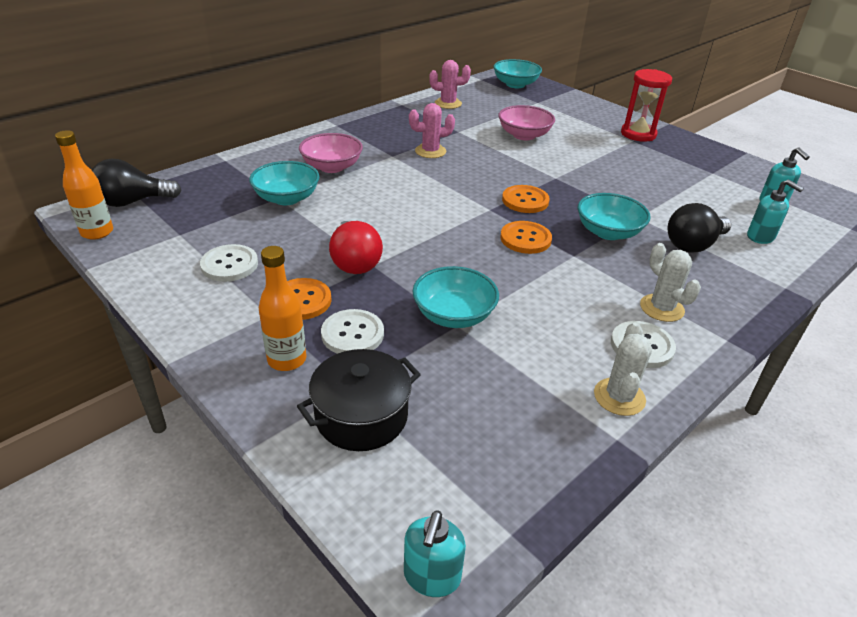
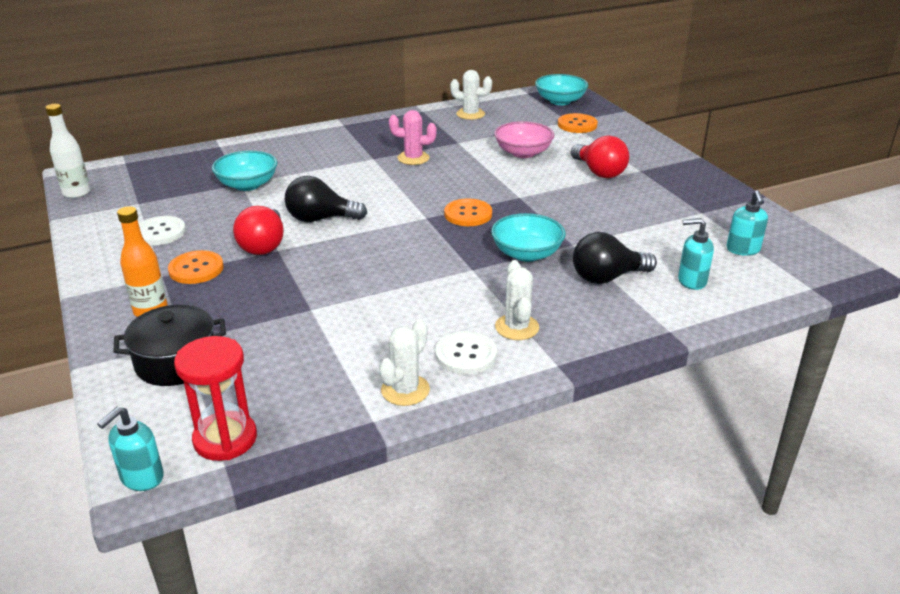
camera: 20 degrees right, 5 degrees down
orange bottle [55,130,113,240] -> white bottle [45,104,91,198]
black light bulb [92,159,181,207] -> black light bulb moved to [284,176,367,222]
pink bowl [299,133,363,173] -> none
white button [321,309,384,354] -> none
turquoise bowl [412,266,499,328] -> none
pink cactus [429,60,471,109] -> white cactus [450,70,492,120]
orange button [500,221,552,254] -> orange button moved to [558,113,598,133]
red hourglass [621,69,672,142] -> red hourglass moved to [174,336,257,461]
turquoise soap dispenser [747,179,804,244] -> turquoise soap dispenser turned 120 degrees clockwise [678,218,714,290]
none -> red light bulb [571,135,629,178]

